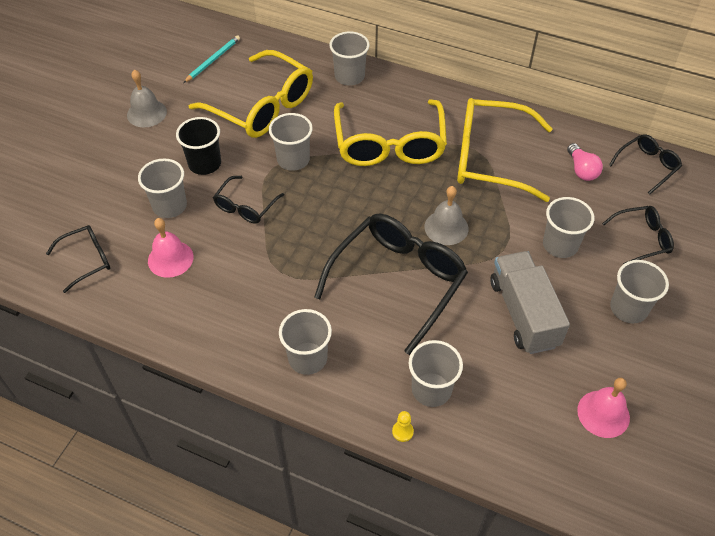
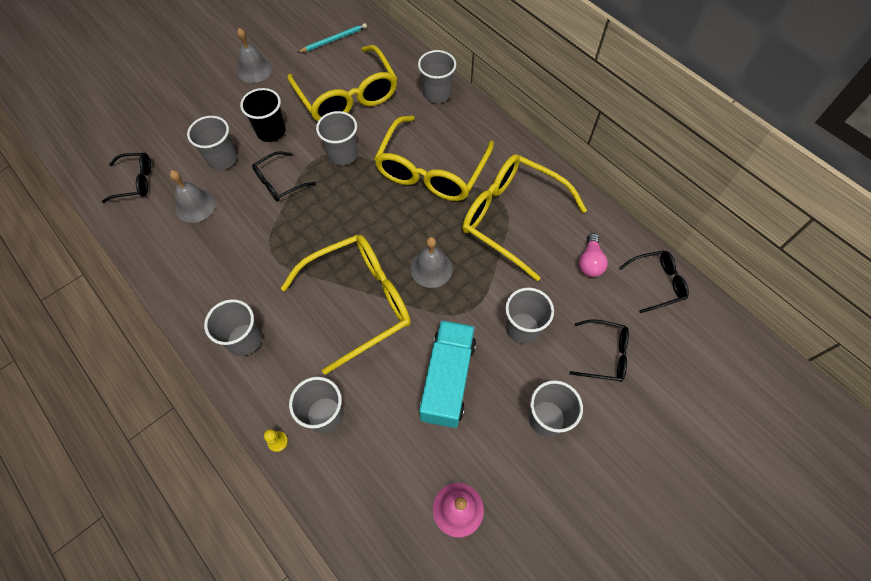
camera: 25 degrees right, 10 degrees up
pink bell [148,218,194,278] -> grey bell [170,170,216,223]
black glasses [314,213,468,355] -> yellow glasses [281,235,411,375]
grey truck [490,251,570,354] -> turquoise truck [419,320,476,428]

